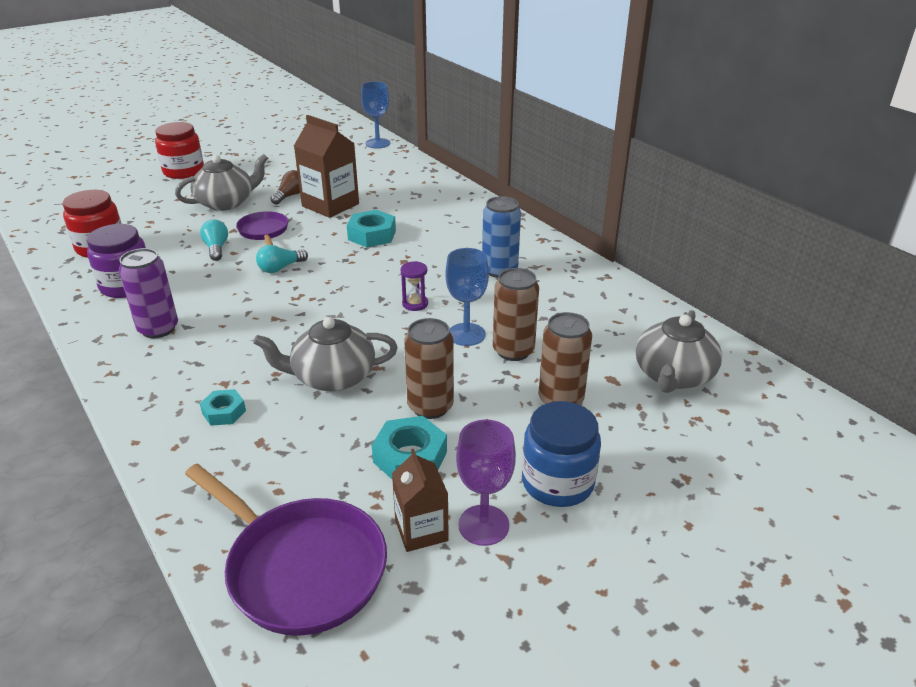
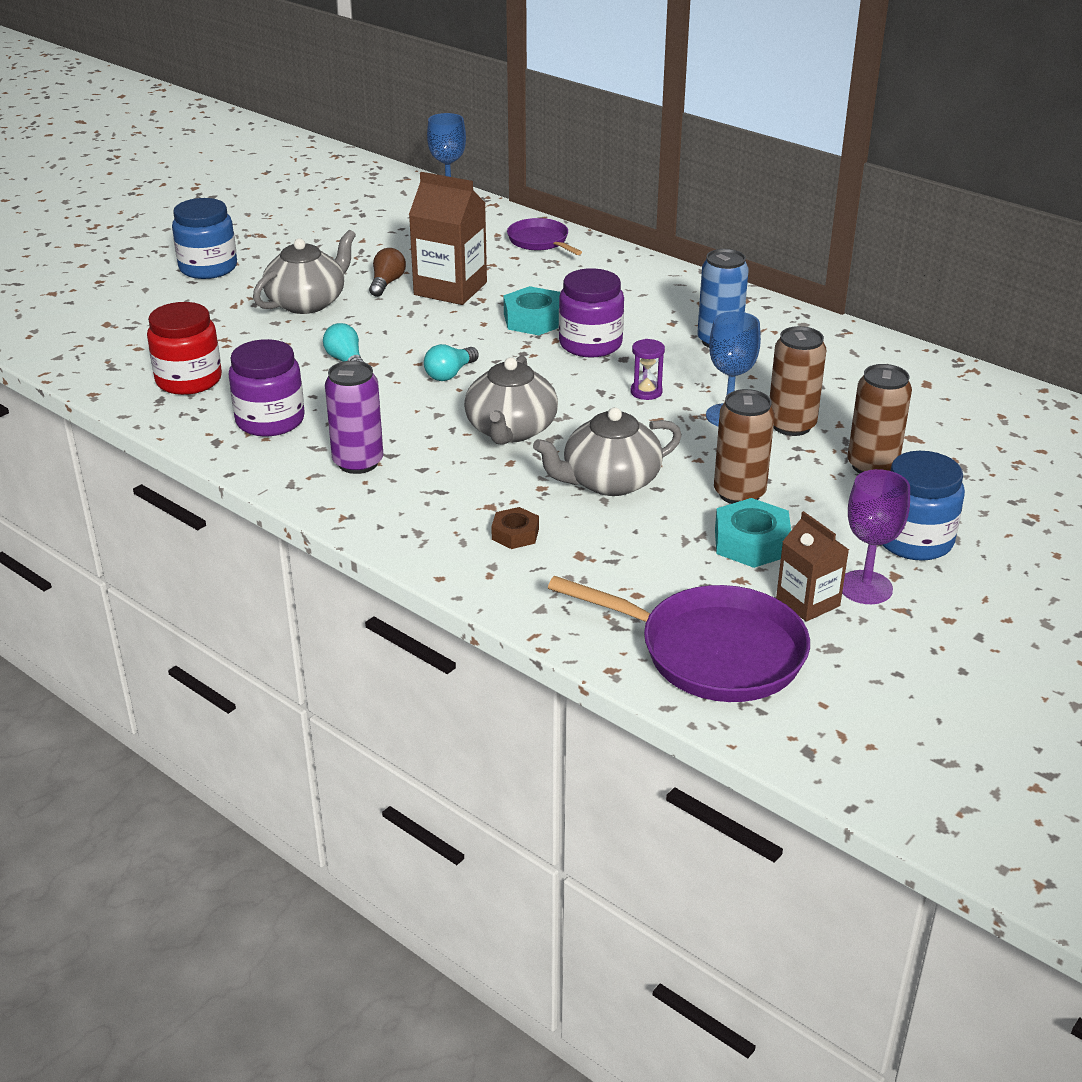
camera: 15 degrees left, 0 degrees up
red jar [155,122,204,179] -> blue jar [172,198,237,279]
turquoise nut [200,389,246,426] -> brown nut [491,507,539,549]
purple pan [236,211,288,245] -> purple pan moved to [507,218,582,255]
grey teapot [636,310,722,393] -> grey teapot moved to [464,355,558,445]
none -> purple jar [559,268,624,357]

